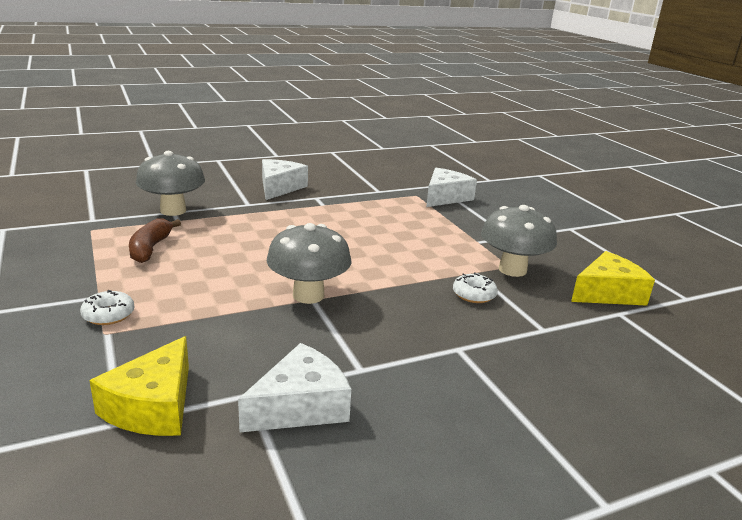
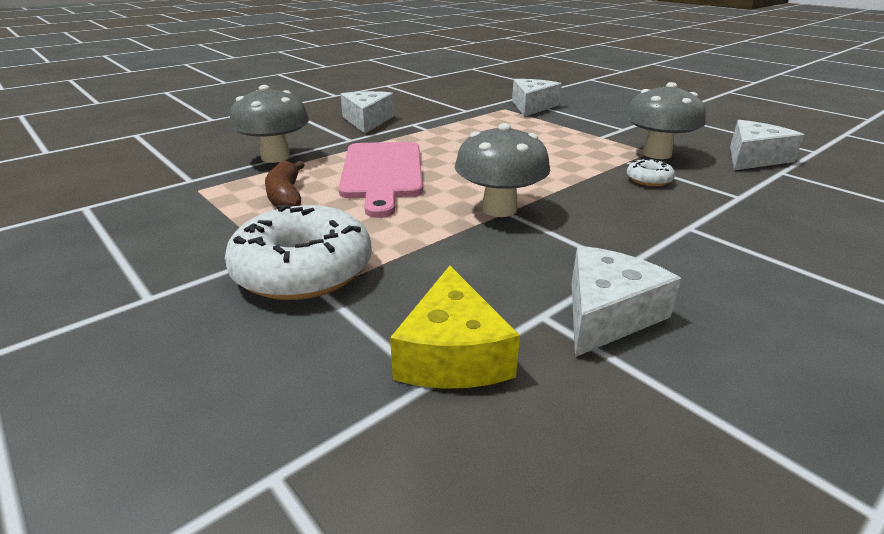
camera: 15 degrees left, 5 degrees up
white donut [80,290,134,325] -> white donut [224,204,372,300], size x2.25
yellow cheese [571,251,655,306] -> white cheese [730,120,804,170]
none -> pink cutting board [339,142,423,218]

